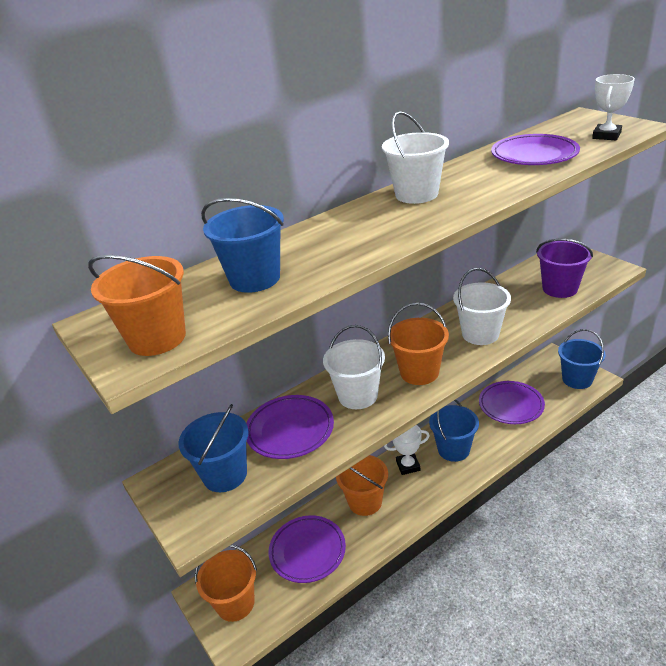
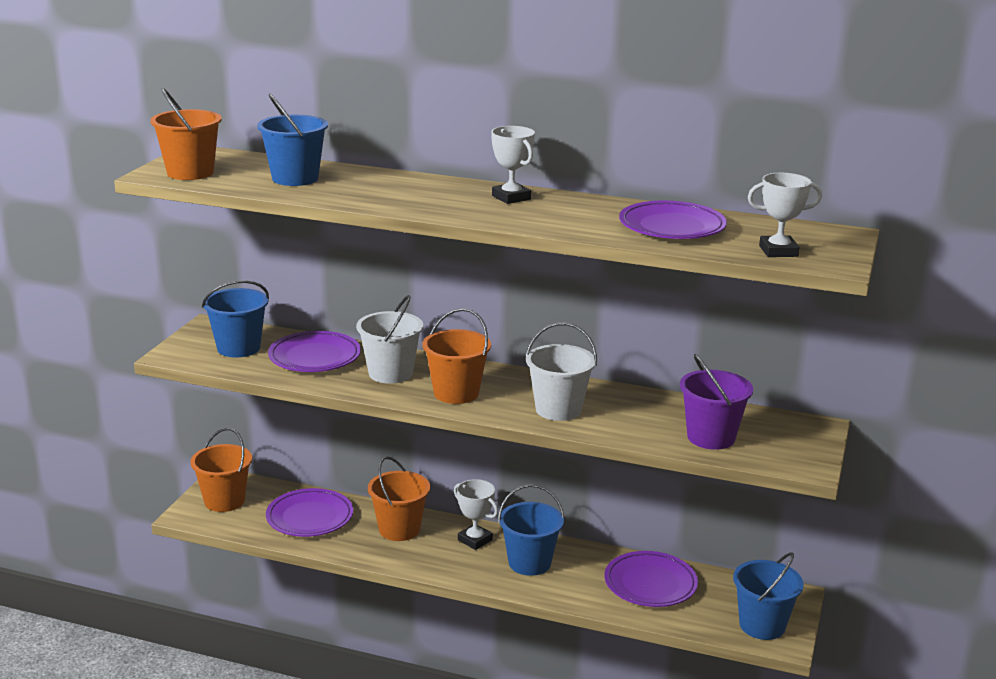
camera: 50 degrees right, 10 degrees down
white bucket [382,111,449,204] -> white trophy [491,126,535,204]

